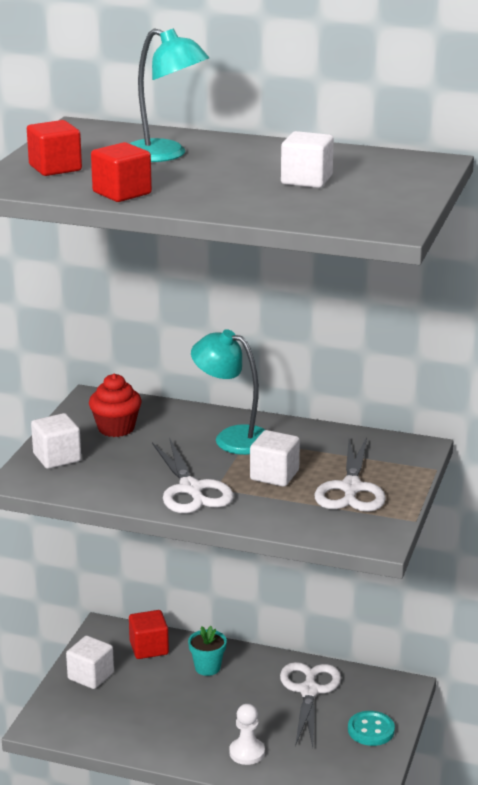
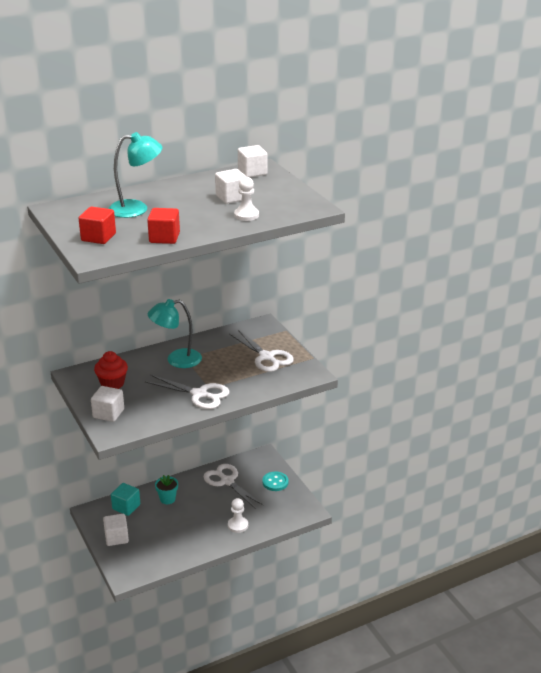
camera: 45 degrees left, 5 degrees up
red cube [129,610,169,659] -> turquoise cube [111,483,140,516]
white cube [250,430,300,487] -> white cube moved to [238,145,268,177]
none -> white pawn [234,177,259,221]

